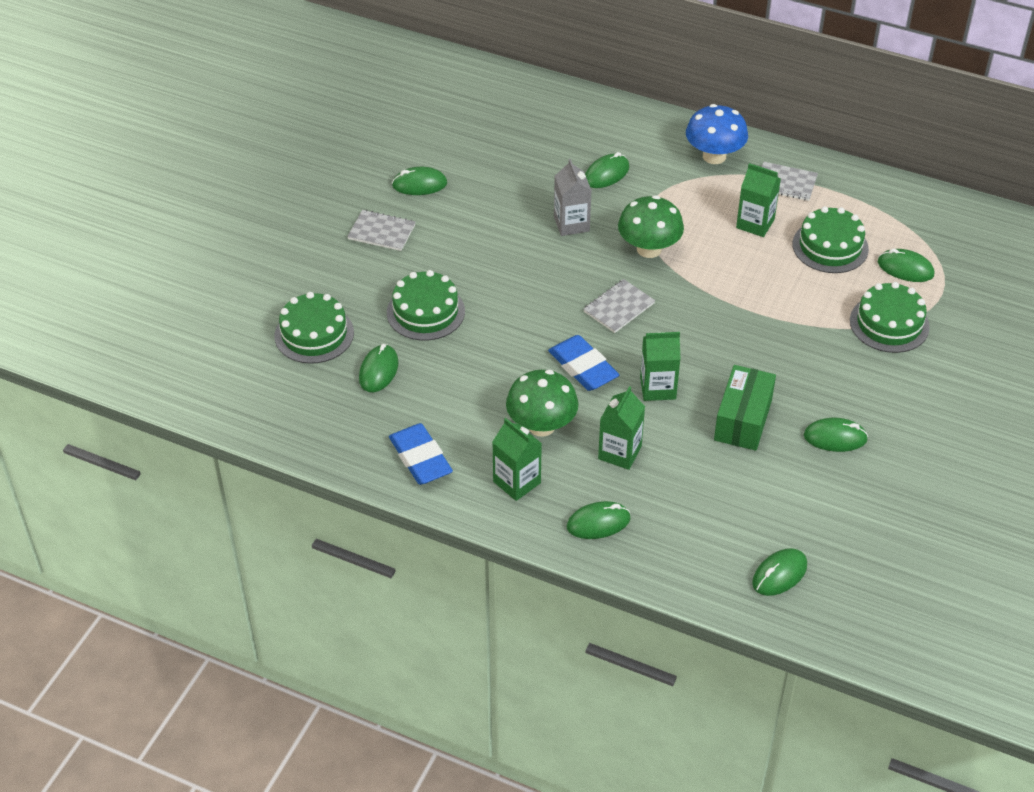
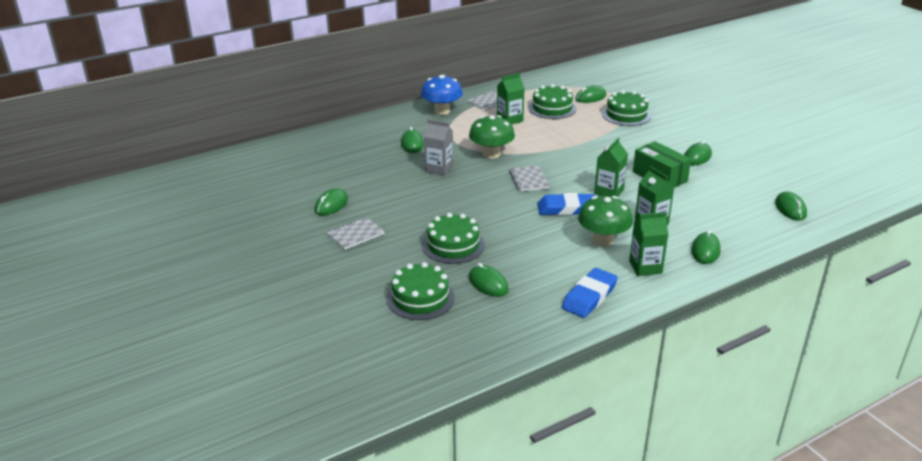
camera: 55 degrees left, 15 degrees down
blue eraser [389,423,453,485] -> blue eraser turned 60 degrees counterclockwise [562,268,618,318]

